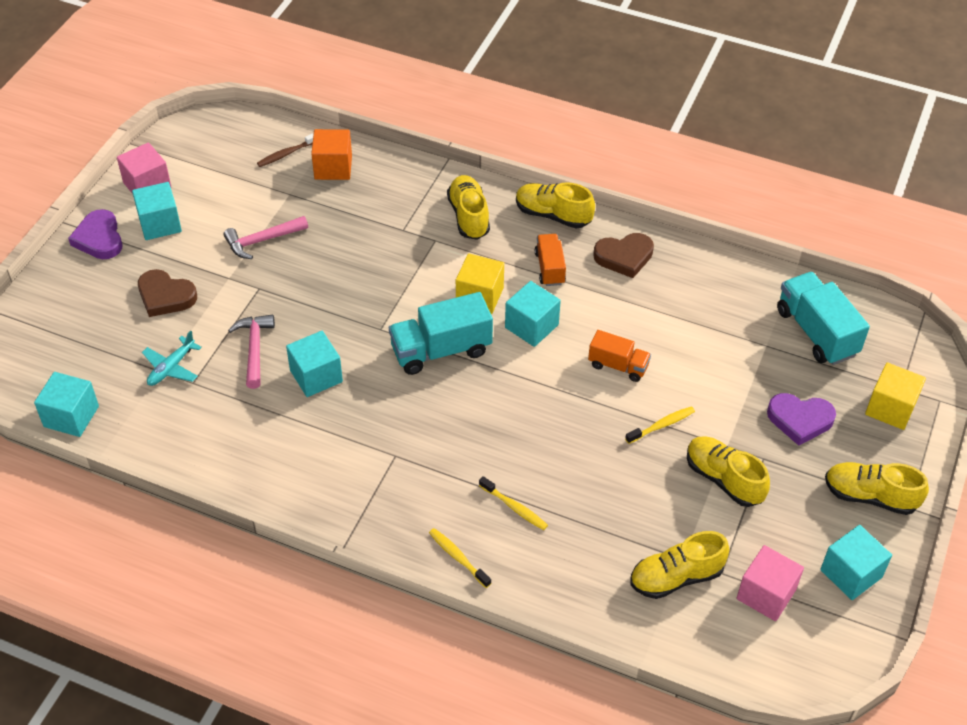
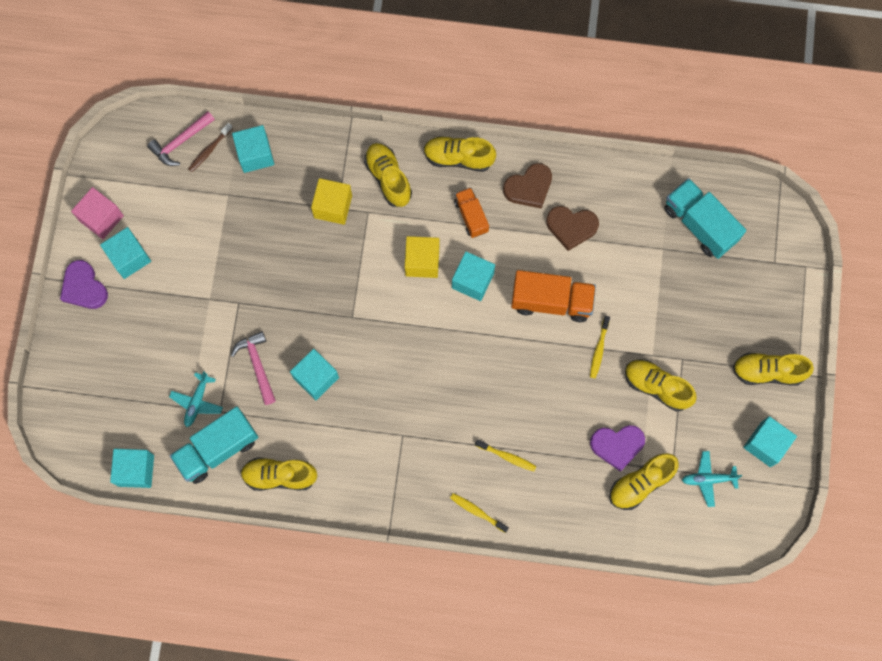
camera: 15 degrees left, 25 degrees up
brown heart [138,269,197,317] -> brown heart moved to [546,206,599,251]
pink hammer [223,216,308,259] -> pink hammer moved to [147,111,215,166]
orange cube [311,129,352,180] -> turquoise cube [232,125,274,173]
turquoise truck [389,292,493,375] -> turquoise truck moved to [170,406,258,484]
orange truck [588,330,651,382] -> orange truck [511,270,596,322], size x1.68
yellow toothbrush [625,406,695,444] -> yellow toothbrush turned 150 degrees clockwise [590,316,610,379]
pink cube [737,545,804,621] -> turquoise plane [682,451,742,507]
purple heart [767,393,836,446] -> purple heart moved to [590,425,645,472]
yellow cube [865,362,926,430] -> yellow cube moved to [311,178,352,225]
none -> yellow shoe [241,457,317,491]

